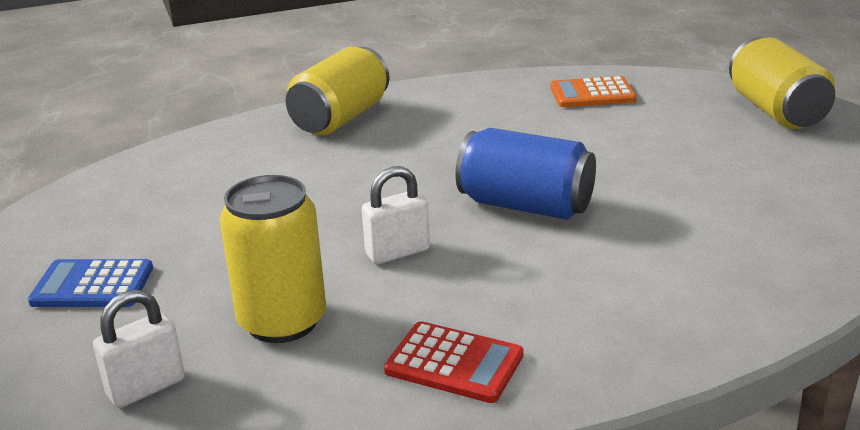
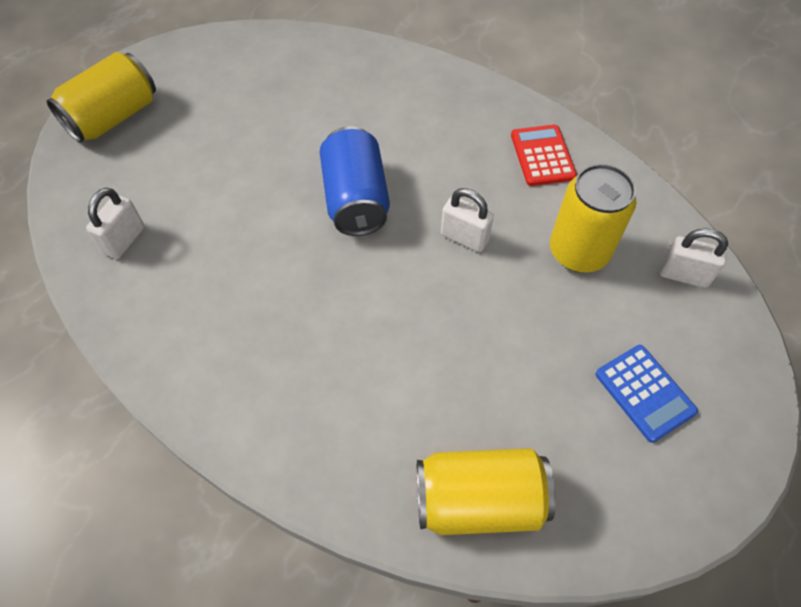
camera: 125 degrees left, 30 degrees up
yellow can [286,47,390,135] -> yellow can moved to [417,448,556,535]
orange calculator [550,76,637,107] -> white padlock [86,188,145,259]

